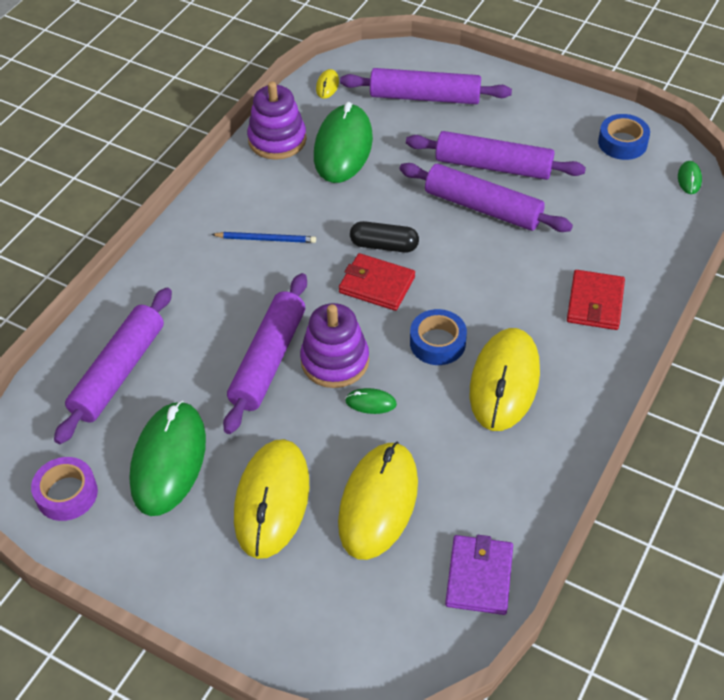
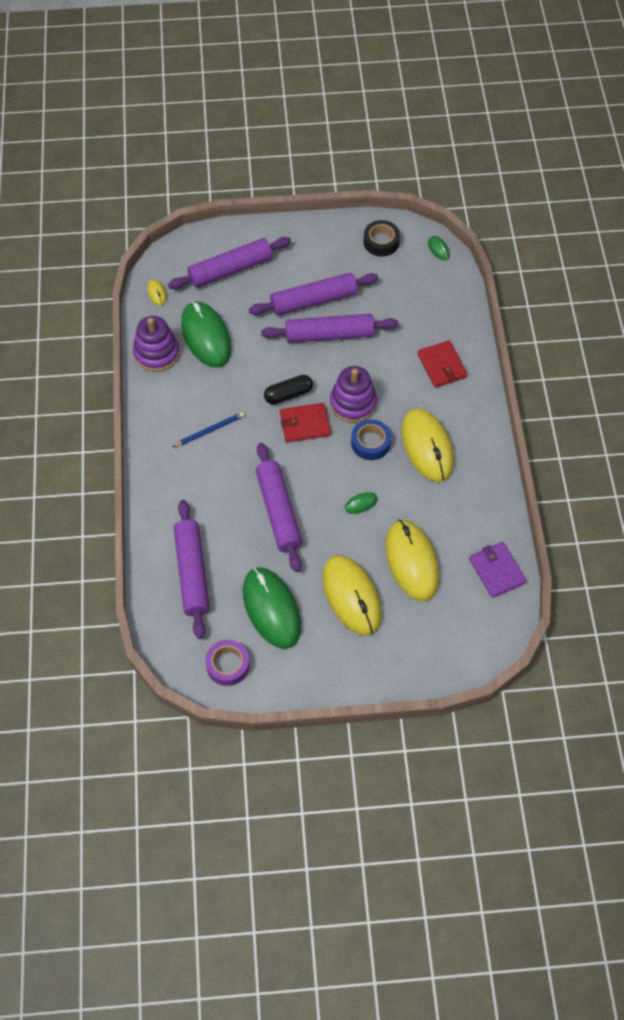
camera: 35 degrees left, 10 degrees up
purple stacking toy [300,303,369,388] -> purple stacking toy moved to [330,366,377,423]
blue tape [598,114,650,160] -> black tape [364,220,400,256]

